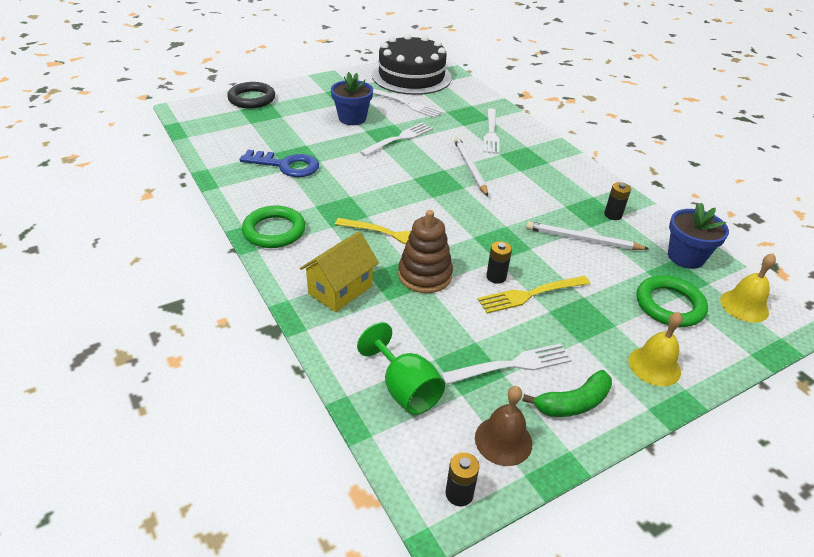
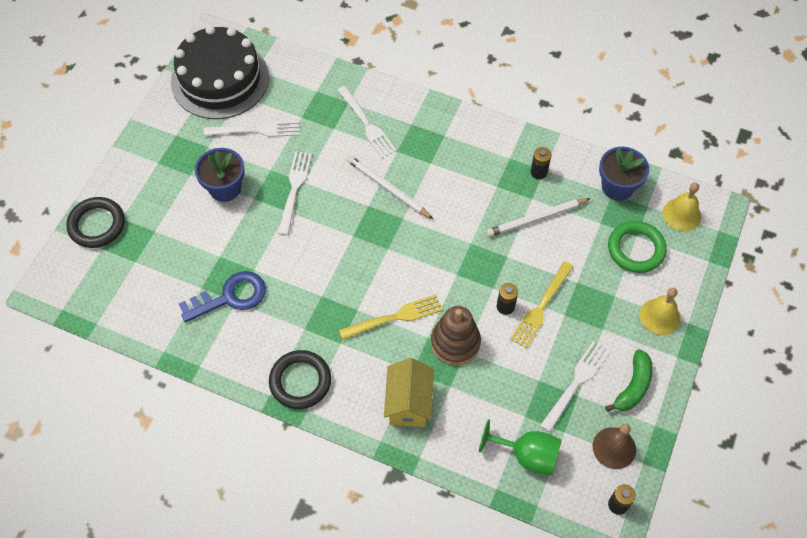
camera: 35 degrees left, 20 degrees up
green ring [242,205,305,248] -> black ring [269,350,331,409]

